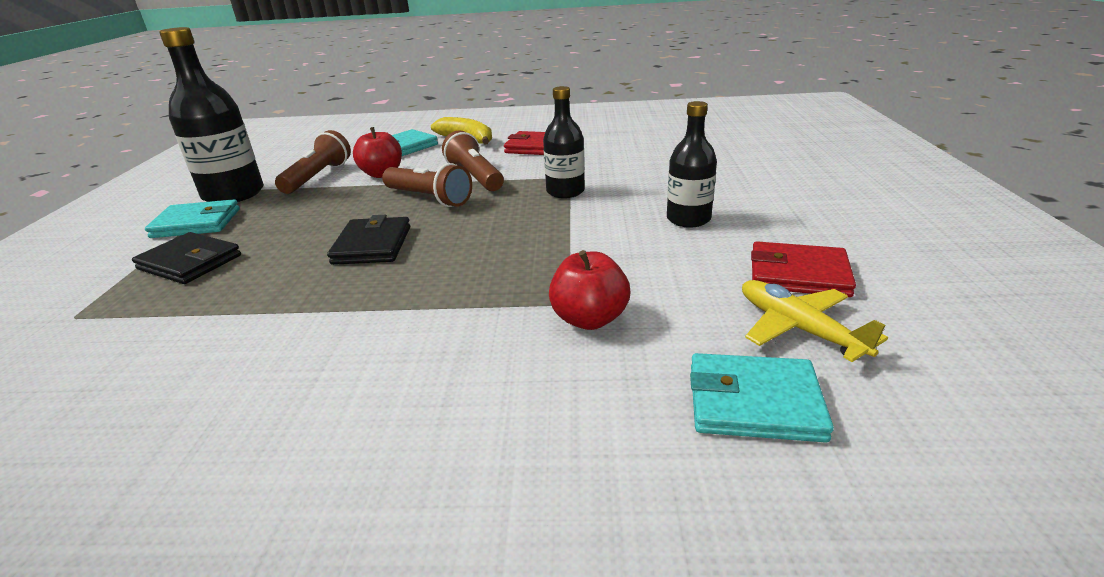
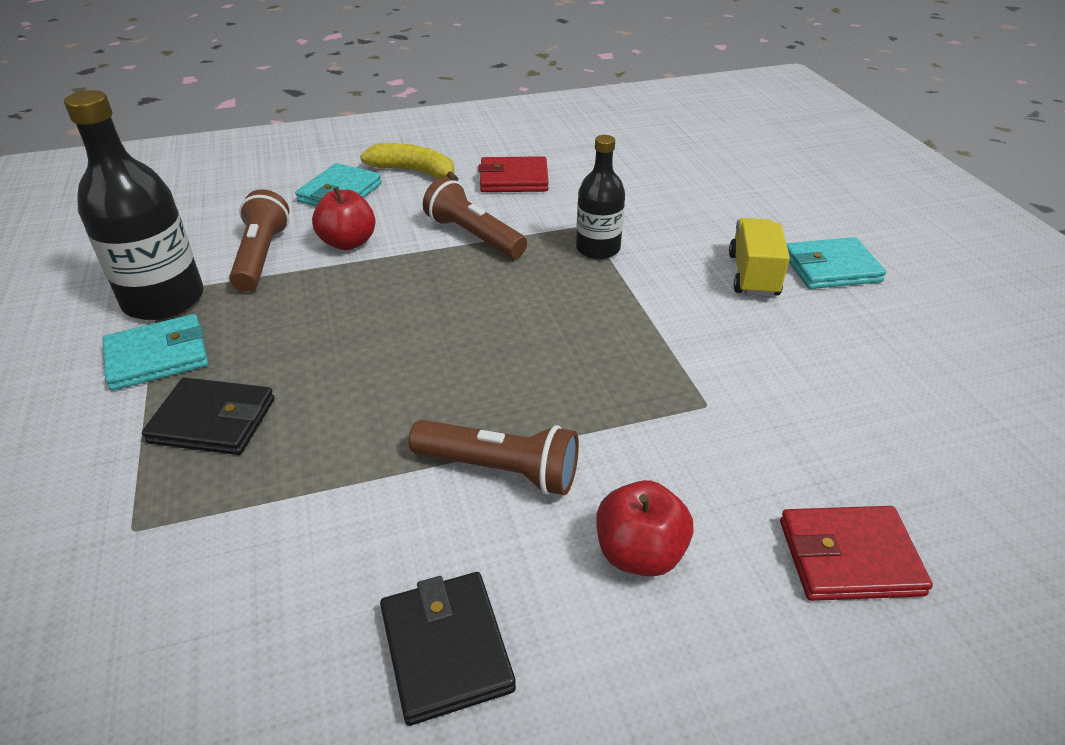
camera: 20 degrees left, 10 degrees up
black wallet [327,215,410,265] -> black wallet moved to [380,572,516,726]
brown flashlight [382,163,472,207] -> brown flashlight moved to [408,420,579,495]
red apple [549,250,630,330] -> red apple moved to [596,480,694,577]
black bottle [667,101,717,228] -> yellow truck [729,218,790,297]
turquoise wallet [690,353,834,443] -> turquoise wallet moved to [786,237,886,289]
yellow plane [742,280,888,362] -> none
red wallet [751,241,856,297] -> red wallet moved to [780,506,933,601]

